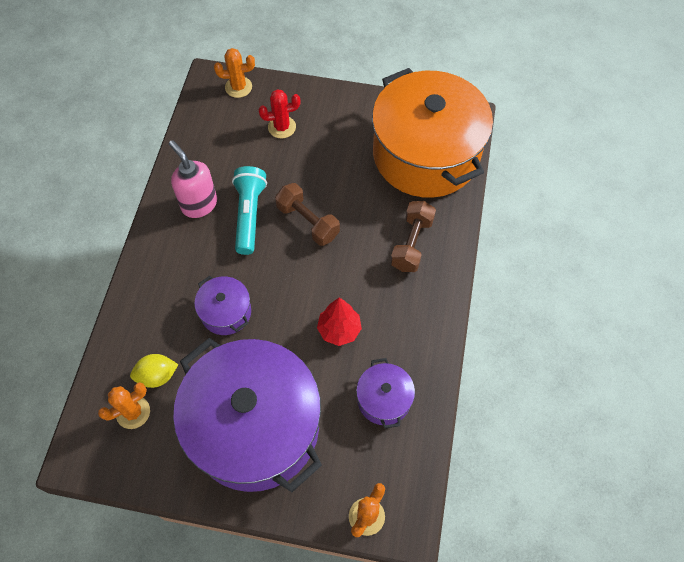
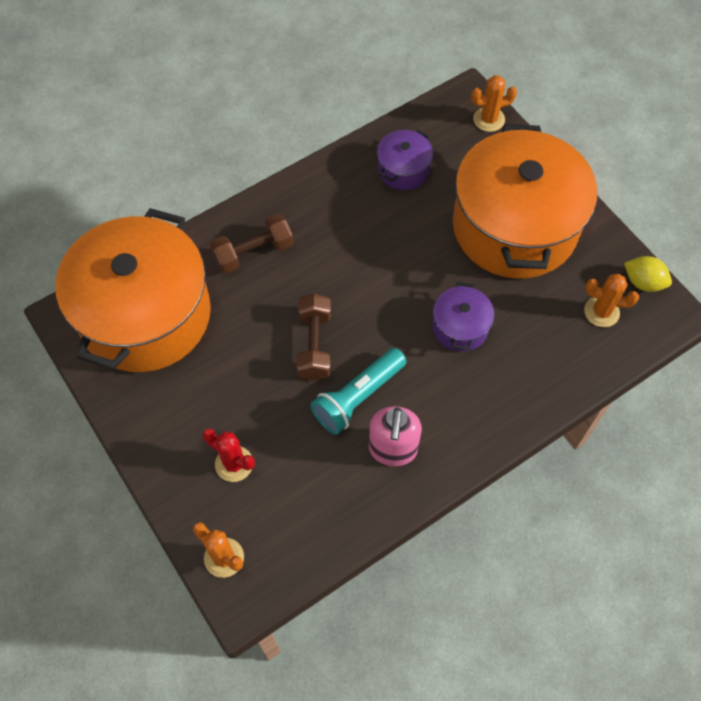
camera: 135 degrees left, 0 degrees up
yellow lemon [130,354,178,388] -> yellow lemon moved to [624,256,672,292]
purple pot [173,338,322,492] -> orange pot [453,124,597,279]
red tree [317,298,362,346] -> none

